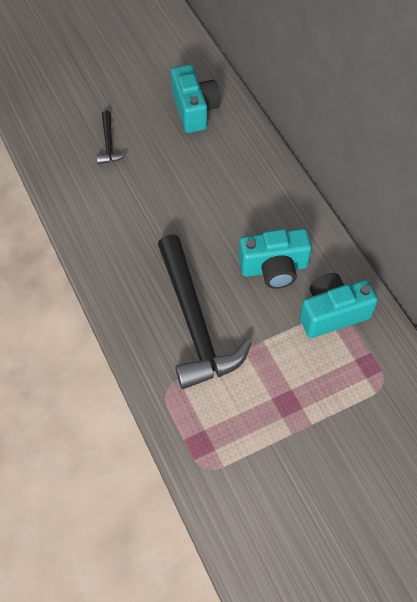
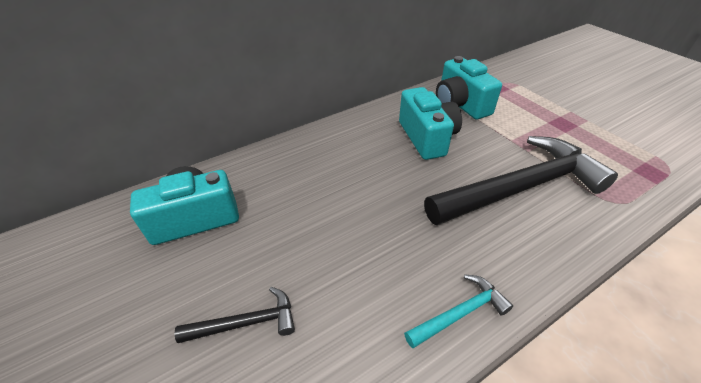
camera: 95 degrees left, 15 degrees down
none -> turquoise hammer [404,275,513,348]

